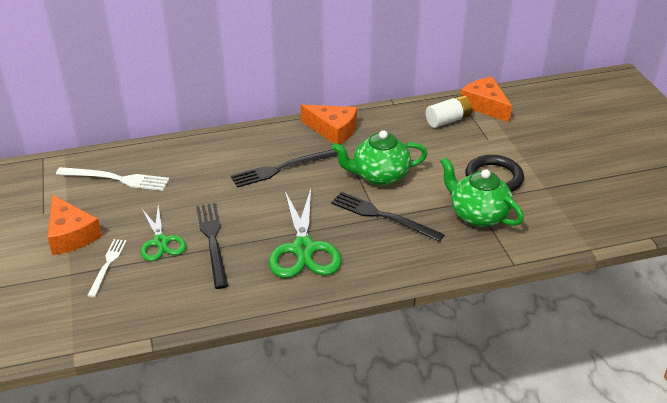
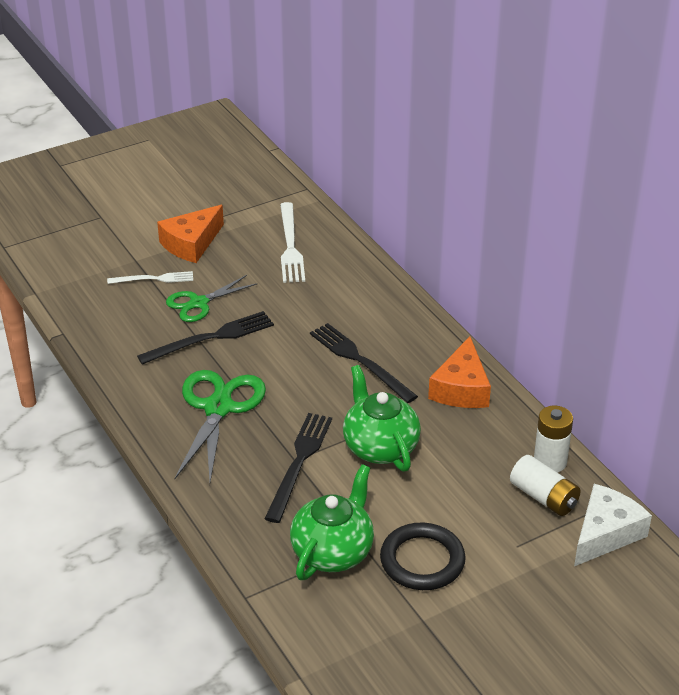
camera: 75 degrees right, 0 degrees up
green scissors [269,189,342,278] -> green scissors turned 120 degrees clockwise [175,370,266,482]
orange cheese [460,77,512,122] -> white cheese [574,484,652,566]
none -> white battery [534,406,573,473]

